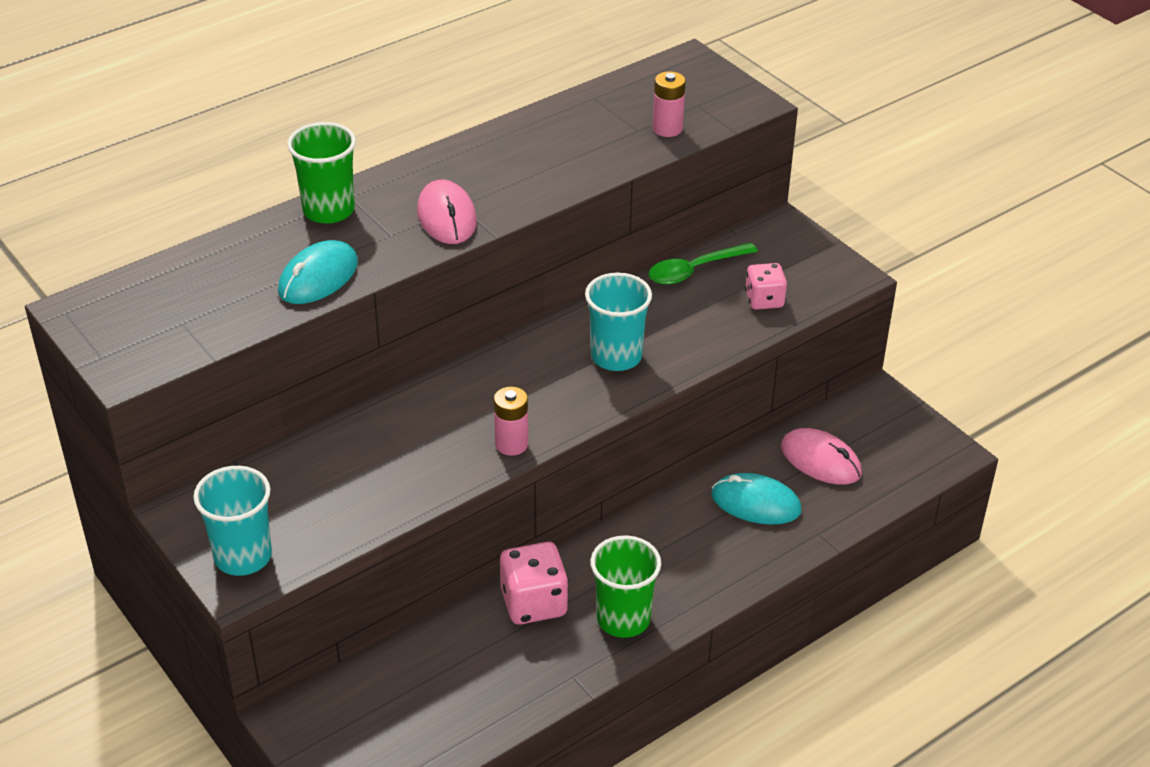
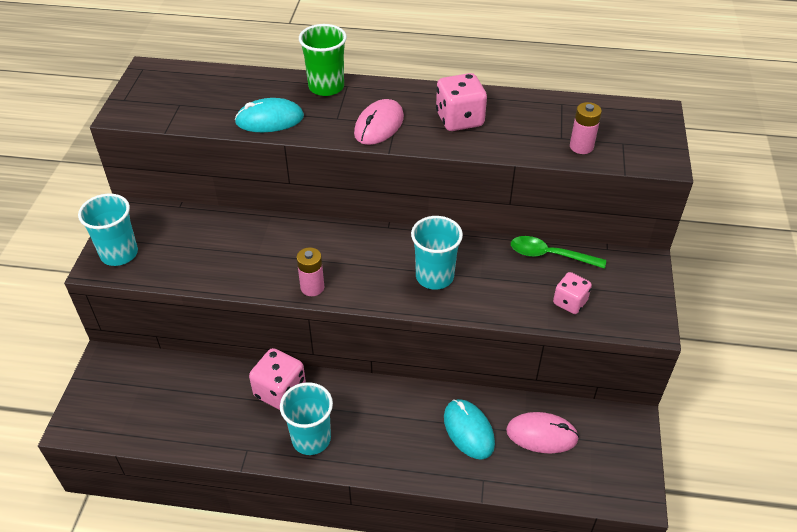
camera: 45 degrees right, 5 degrees up
green cup [590,535,661,638] -> turquoise cup [280,382,333,455]
pink mouse [781,428,862,485] -> pink mouse turned 75 degrees counterclockwise [506,412,579,454]
none -> pink dice [436,73,487,131]

